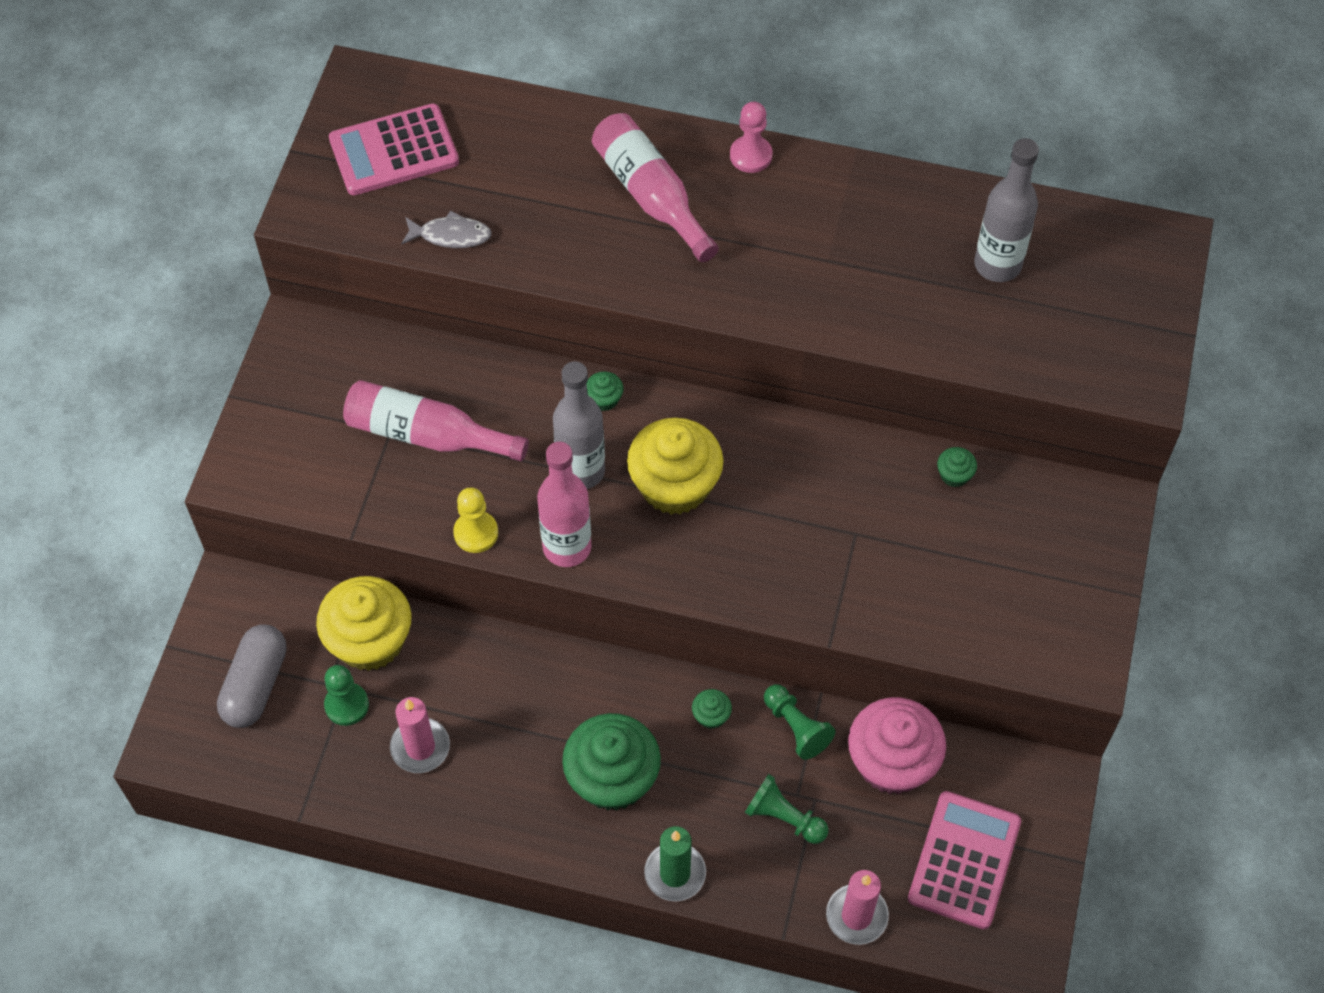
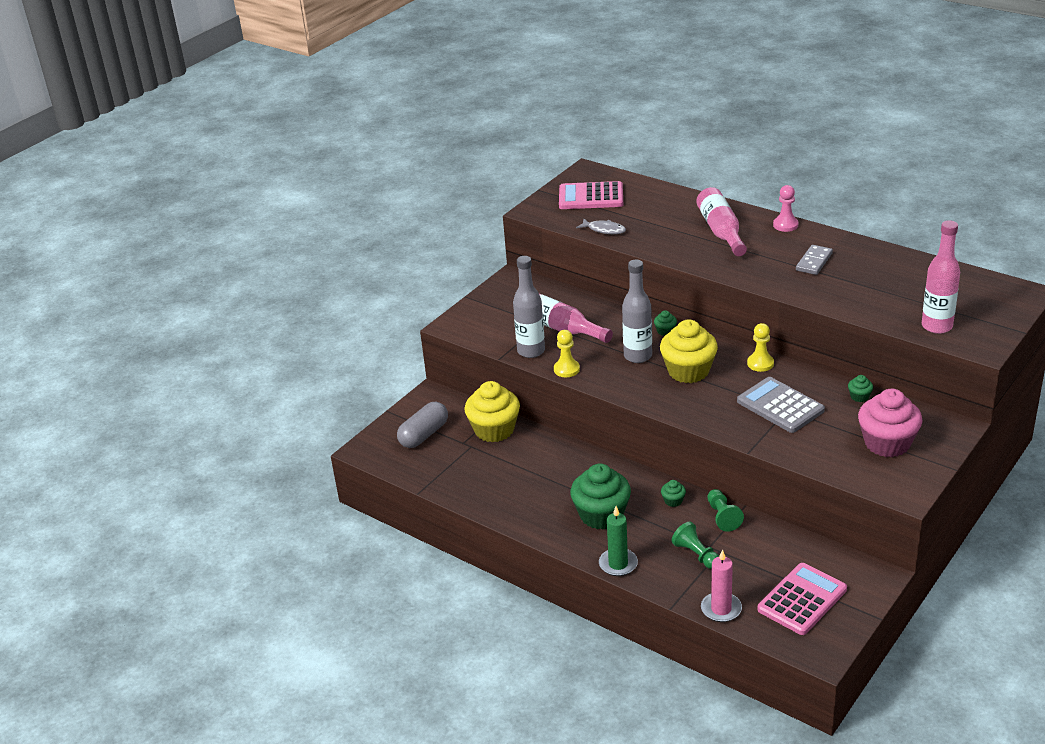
camera: 25 degrees right, 25 degrees down
green pawn [324,665,369,726] -> none
pink candle [390,697,450,773] -> none
pink bottle [537,442,592,567] -> pink bottle moved to [922,220,960,334]
pink cupcake [848,697,946,794] -> pink cupcake moved to [858,389,922,457]
grey bottle [974,138,1039,282] -> grey bottle moved to [513,256,545,358]
none -> grey calculator [737,377,825,433]
none -> yellow pawn [747,323,774,372]
none -> grey domino [796,245,833,275]

